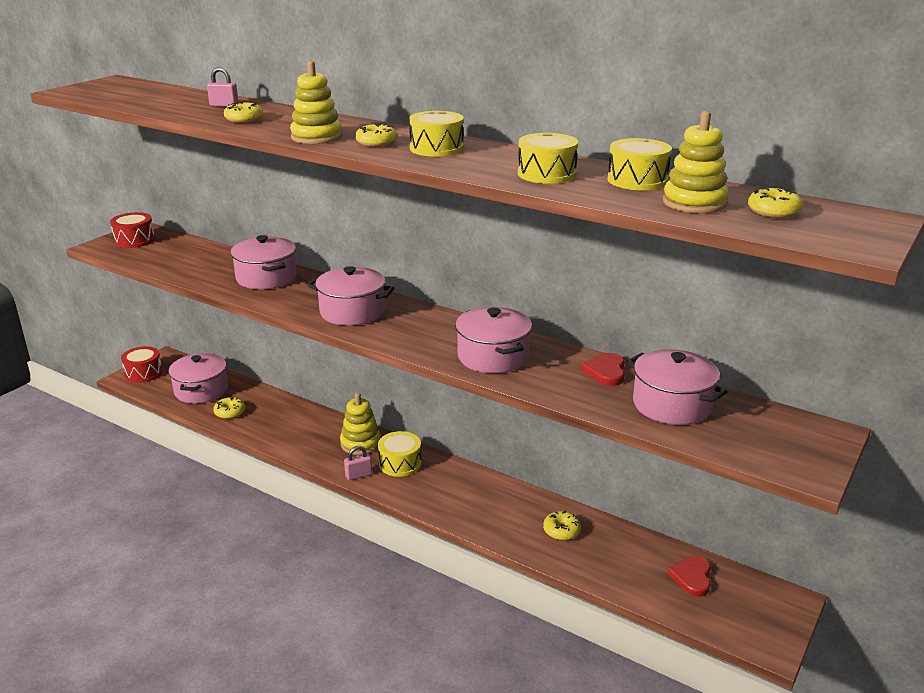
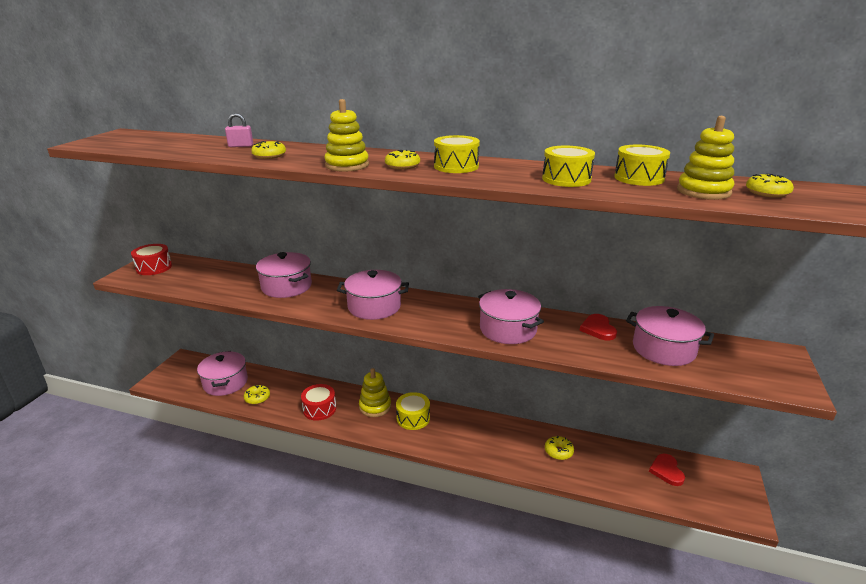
camera: 15 degrees left, 0 degrees up
red drum [121,346,163,383] -> red drum moved to [301,384,336,421]
pink padlock [344,446,372,480] -> none

